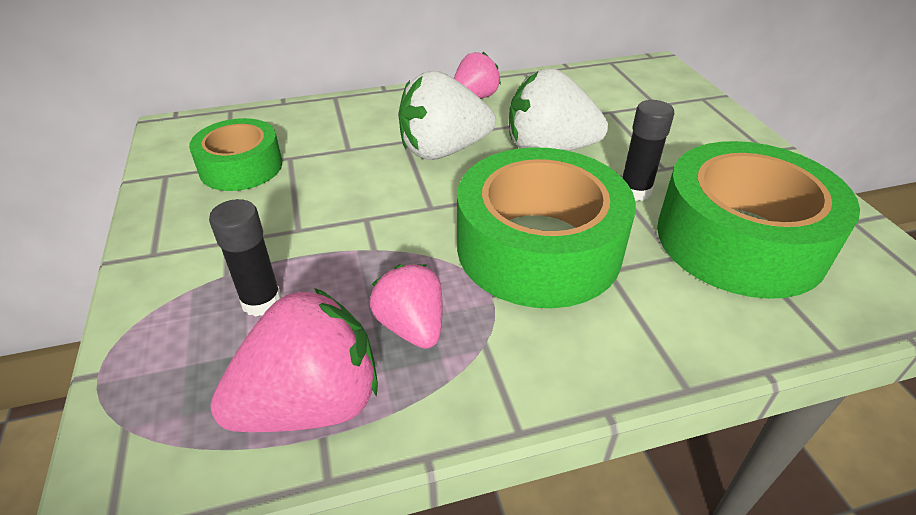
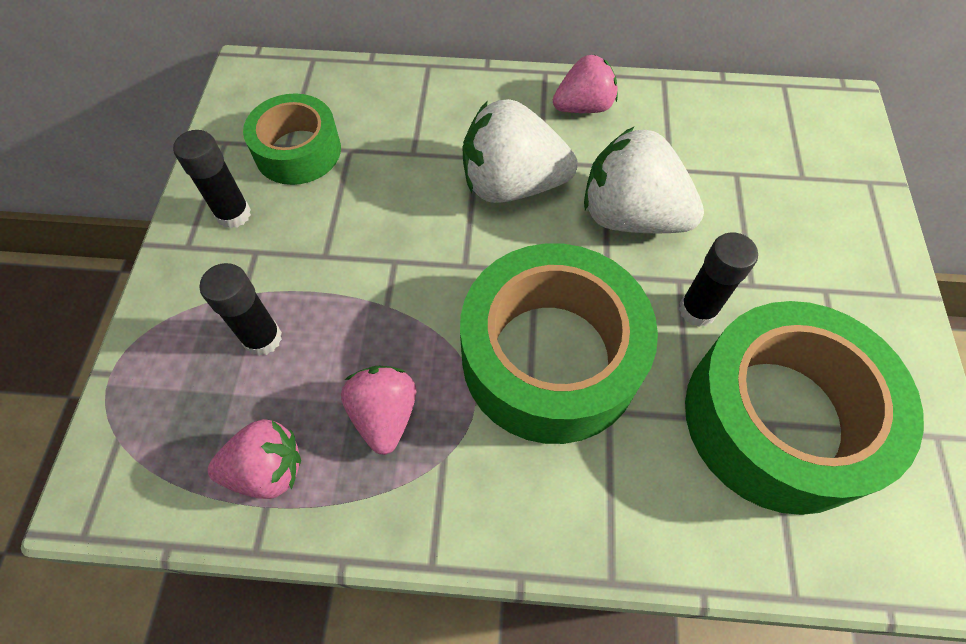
camera: 20 degrees right, 20 degrees up
pink strawberry [211,288,378,432] -> pink strawberry [208,419,301,499], size x0.62
none -> black glue stick [173,130,251,229]

